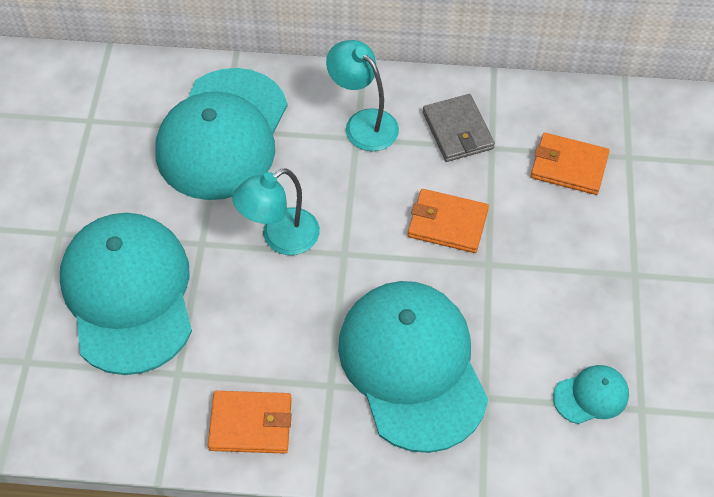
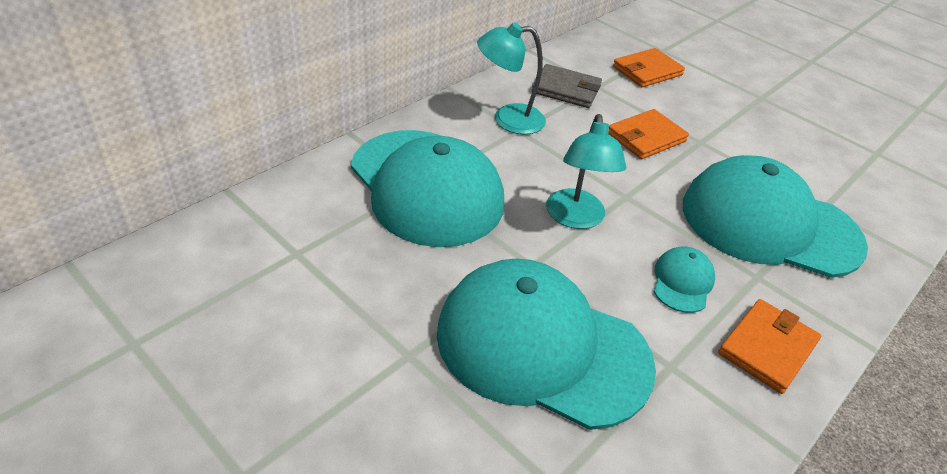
camera: 55 degrees left, 15 degrees down
turquoise cap [553,365,629,424] -> turquoise cap moved to [654,246,715,313]

